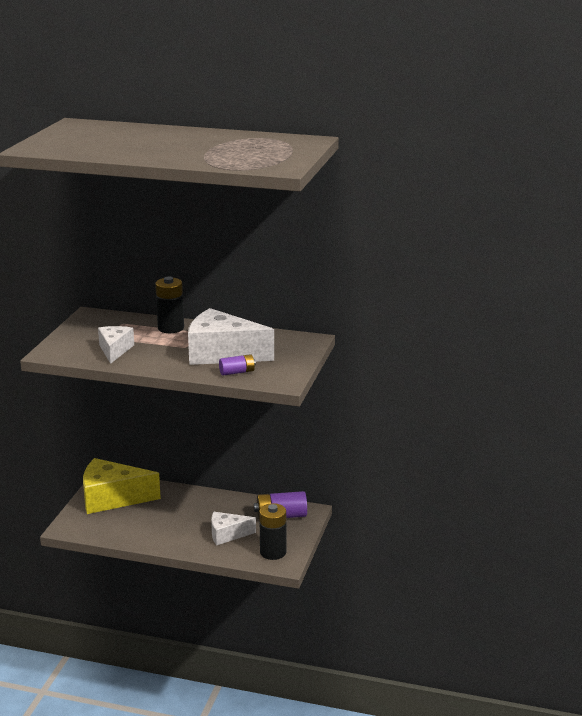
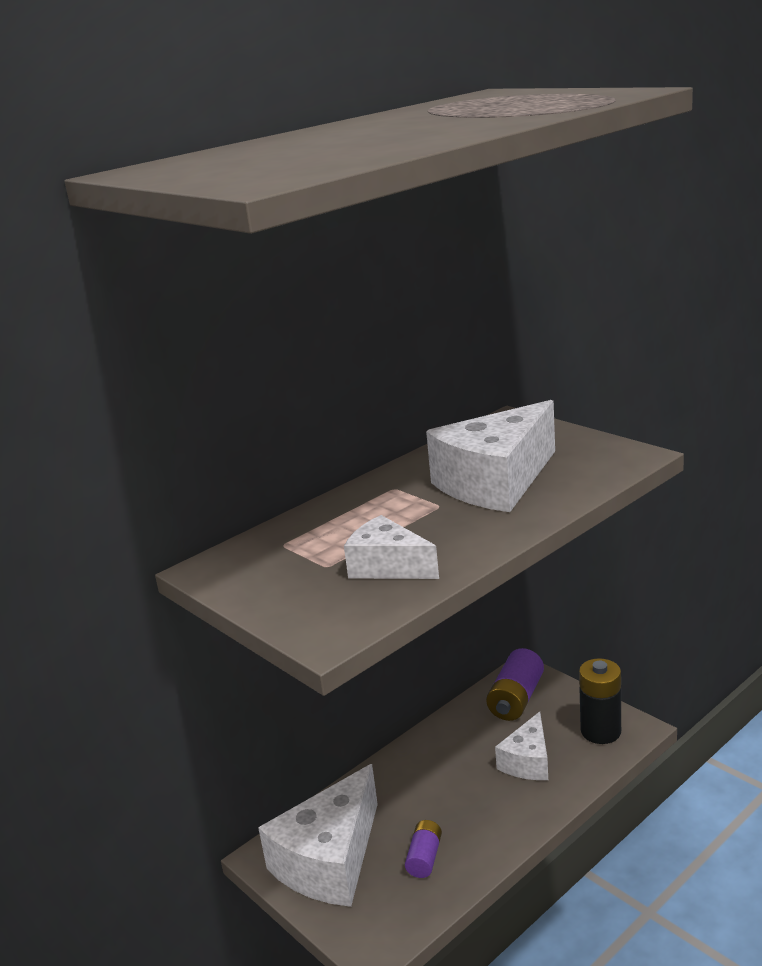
camera: 55 degrees left, 0 degrees up
yellow cheese [83,458,161,514] -> white cheese [258,764,378,907]
black battery [155,277,184,333] -> none
purple battery [219,354,256,376] -> purple battery moved to [405,820,442,878]

